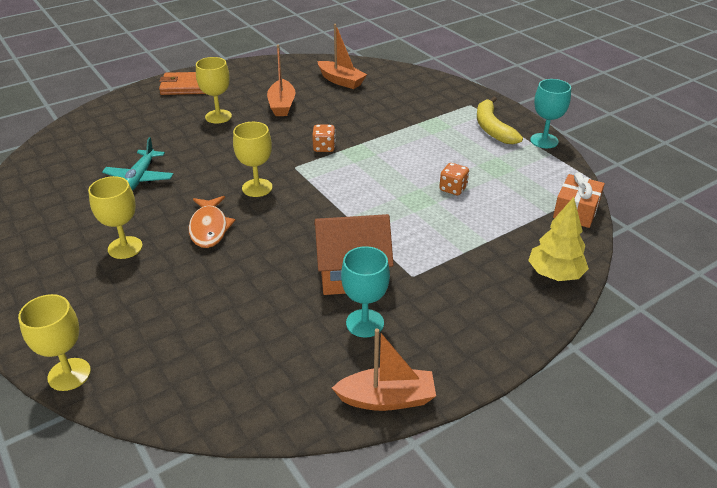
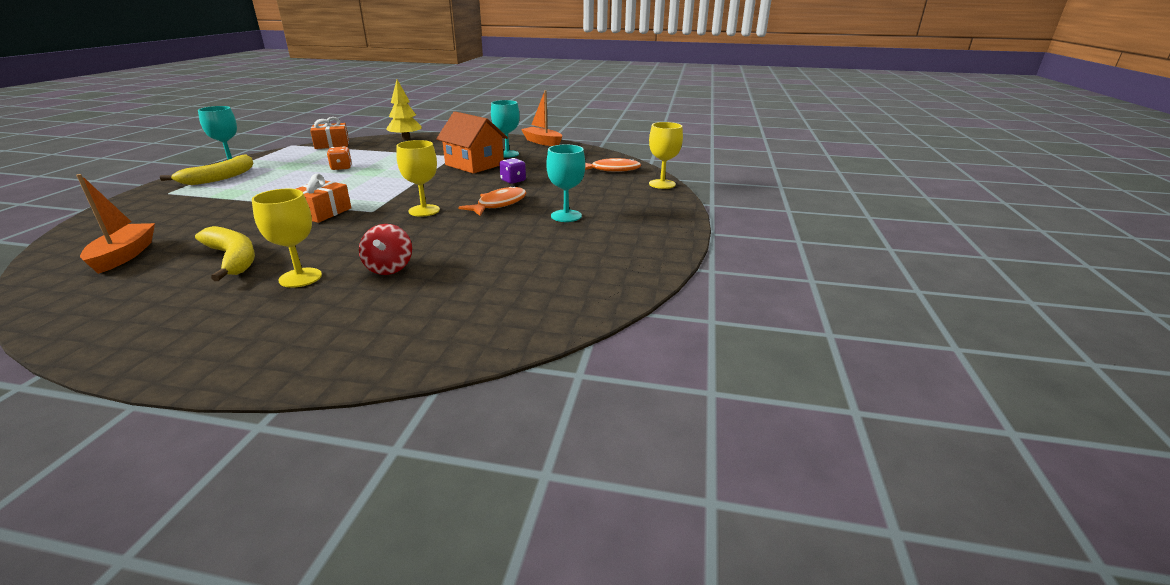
camera: 135 degrees left, 10 degrees down
yellow goblet [88,176,143,259] -> turquoise goblet [546,144,585,222]
turquoise plane [102,137,173,191] -> none
orange wallet [159,72,205,95] -> none
orange boat [267,45,295,116] -> yellow banana [195,226,255,281]
orange dice [312,125,336,152] -> orange gift [296,174,351,223]
none -> red spinning top [359,224,412,275]
none -> purple dice [499,158,526,184]
none -> orange fish [585,158,641,172]

